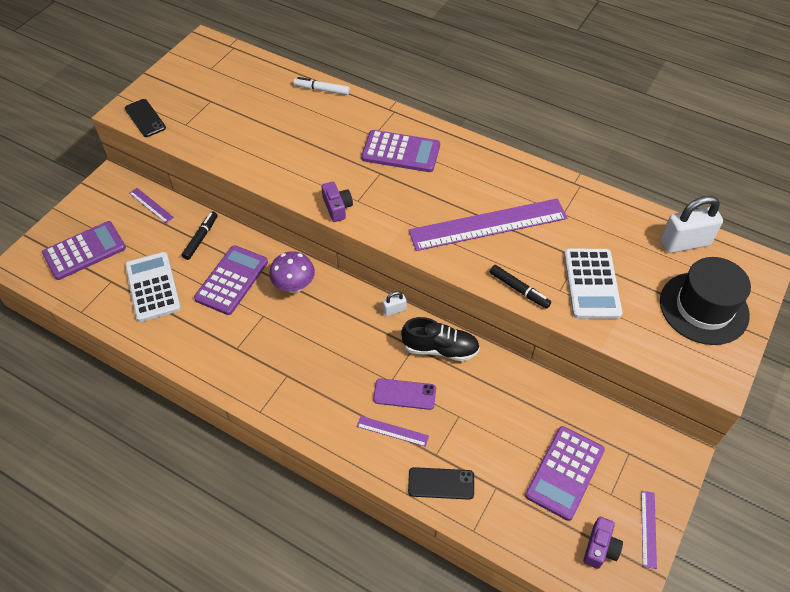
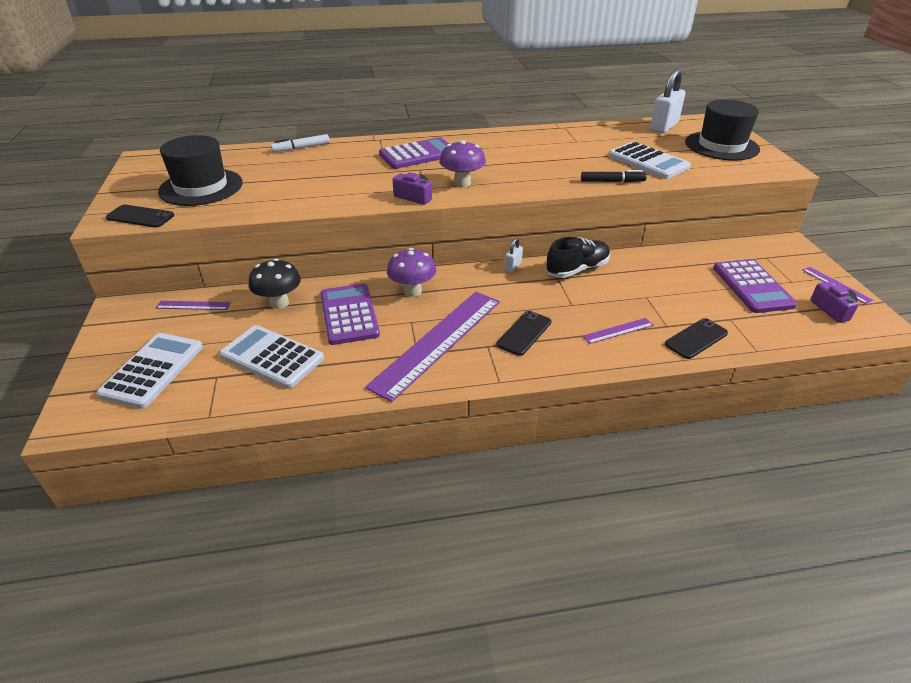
camera: 40 degrees left, 15 degrees down
purple calculator [42,221,126,280] -> white calculator [96,333,203,409]
black marker [182,211,217,260] -> black mushroom [249,259,301,309]
purple phone [373,378,436,410] -> none
purple ruler [408,199,568,251] -> purple ruler moved to [365,292,500,402]
none -> black hat [158,135,243,206]
none -> purple mushroom [439,140,486,188]
none -> black phone [497,311,551,356]

